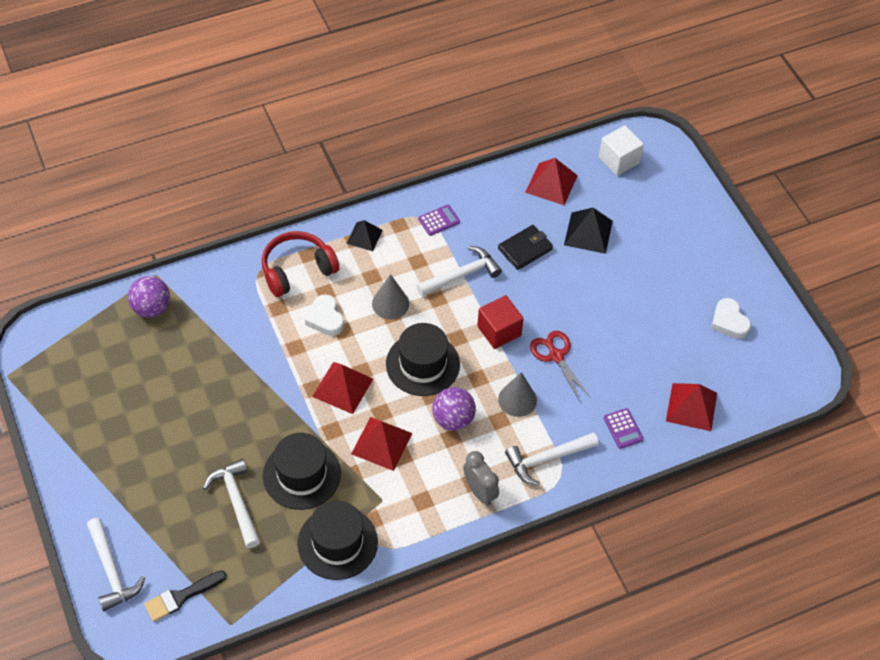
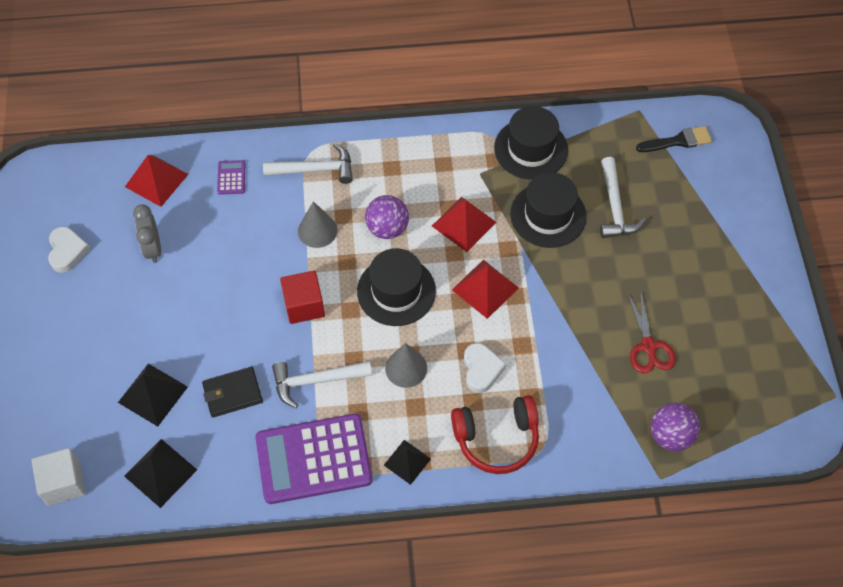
camera: 160 degrees left, 5 degrees up
white hammer [87,518,145,611] -> none
purple calculator [418,205,460,236] -> purple calculator [255,414,372,504], size x2.47
grey clock [463,451,499,506] -> grey clock moved to [133,204,161,263]
red pyramid [525,158,578,205] -> black pyramid [124,439,197,508]
red scissors [530,331,591,402] -> red scissors moved to [627,289,676,373]

